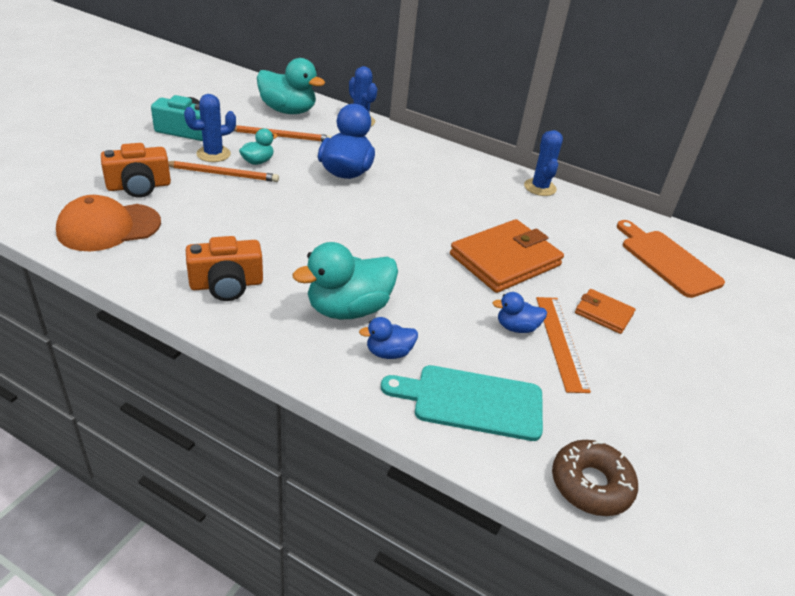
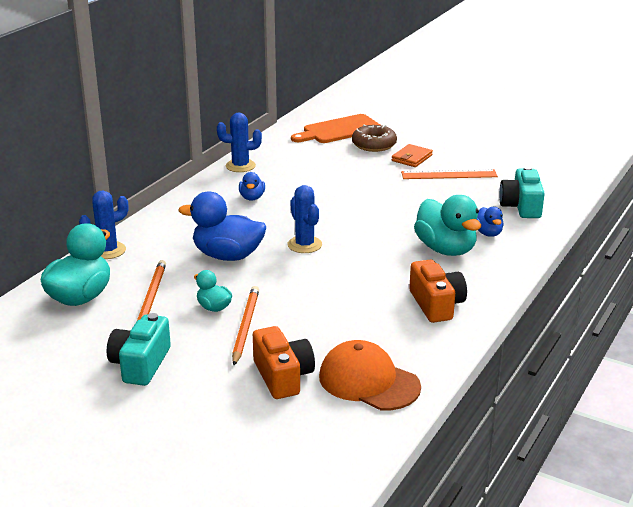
camera: 85 degrees left, 10 degrees down
orange cap [56,195,161,251] -> orange cap turned 150 degrees clockwise [319,340,421,410]
blue cactus [184,94,236,162] -> blue cactus moved to [287,185,322,253]
turquoise cutting board [381,365,543,441] -> turquoise camera [499,166,545,218]
orange wallet [450,219,564,293] -> none
blue duck [492,292,547,333] -> blue duck moved to [239,172,265,201]
brown donut [552,440,638,516] -> brown donut moved to [352,125,397,152]

